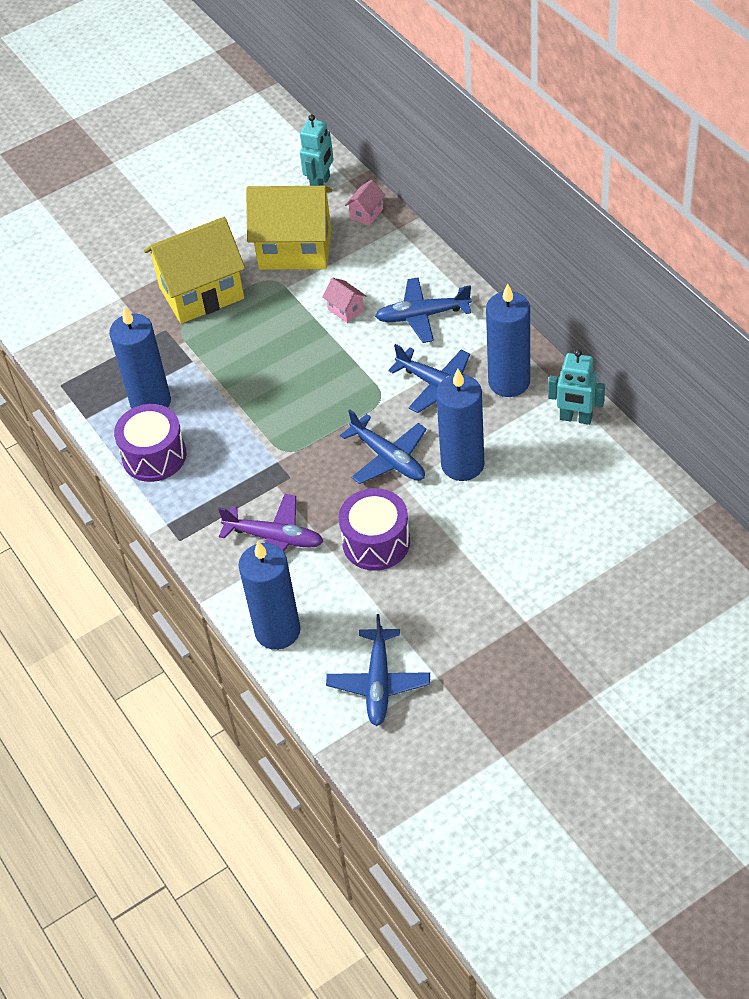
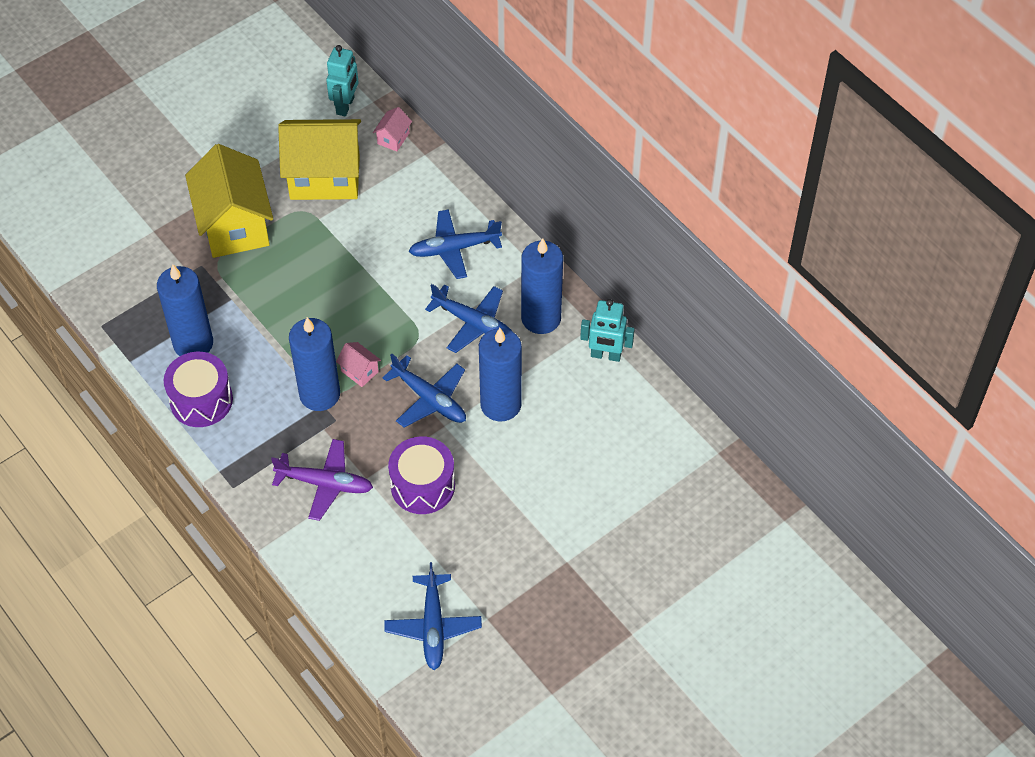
camera: 10 degrees left, 5 degrees up
yellow house [144,217,245,324] -> yellow house turned 75 degrees counterclockwise [185,144,273,258]
blue candle [239,541,300,650] -> blue candle moved to [289,317,340,411]
pink house [322,278,366,323] -> pink house moved to [336,342,381,387]

